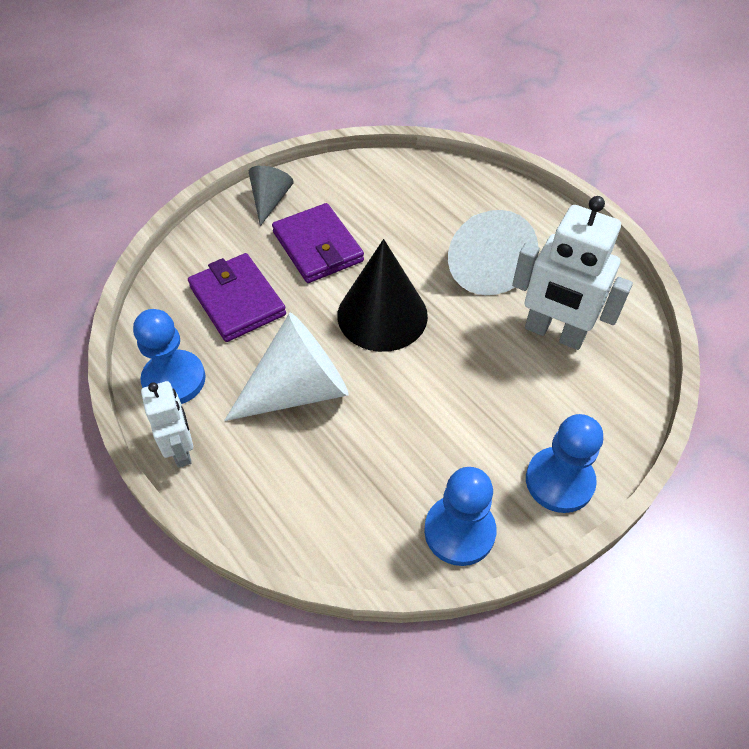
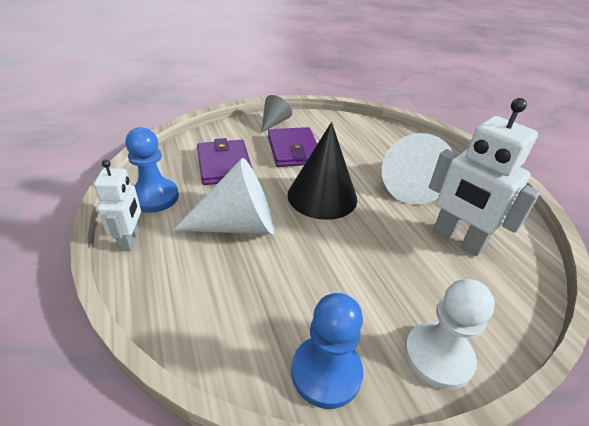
camera: 15 degrees right, 15 degrees down
blue pawn [526,414,603,513] -> white pawn [404,279,495,390]

